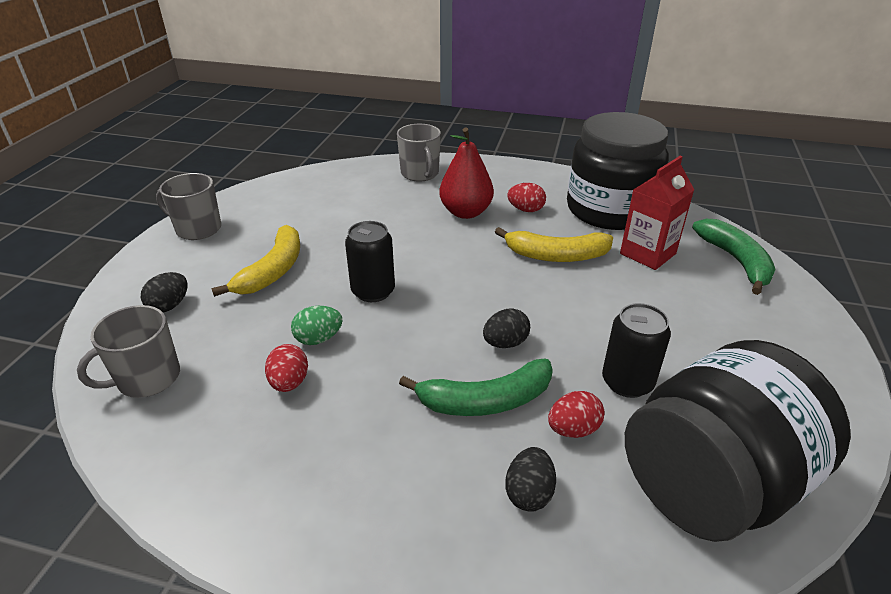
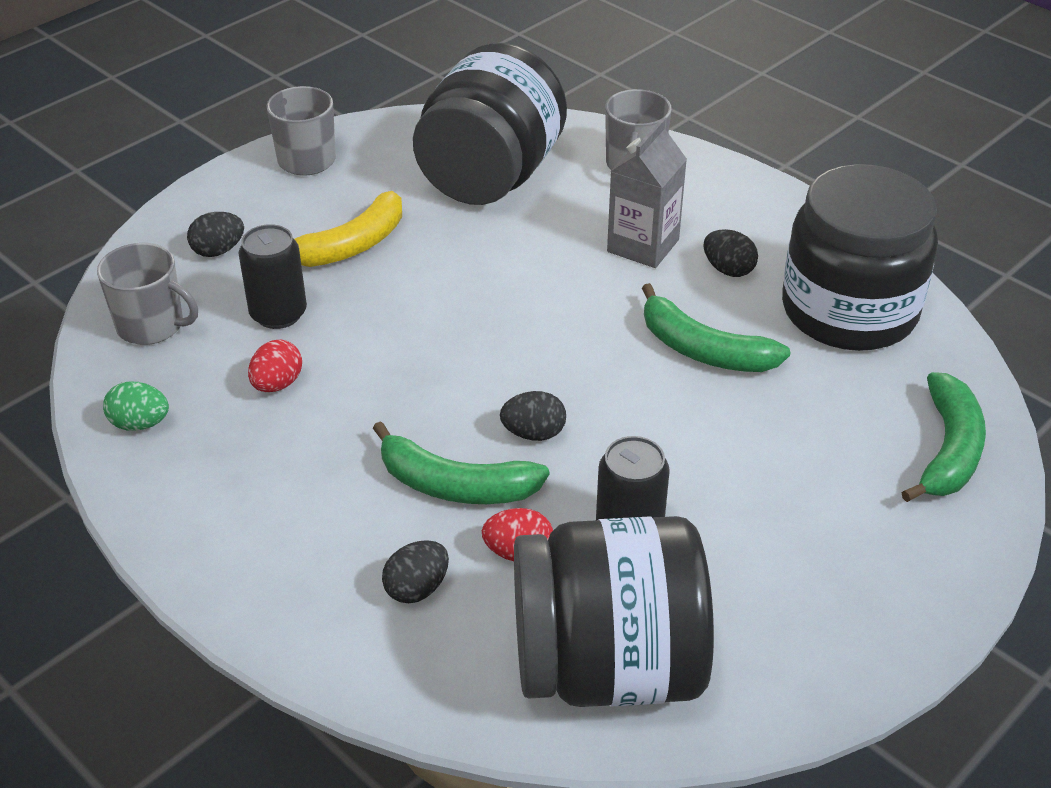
camera: 30 degrees right, 5 degrees up
grey mug [77,305,180,398] -> grey mug turned 150 degrees counterclockwise [97,243,198,345]
green egg [291,306,343,345] -> green egg moved to [103,382,169,431]
black can [345,221,395,302] -> black can moved to [238,224,307,329]
red pear [439,128,494,219] -> grey carton [607,118,687,268]
yellow banana [495,227,613,262] -> green banana [642,283,790,372]
red egg [507,183,546,212] -> black egg [704,229,758,277]
red carton [620,156,694,270] -> none
none -> black jar [413,43,567,205]

